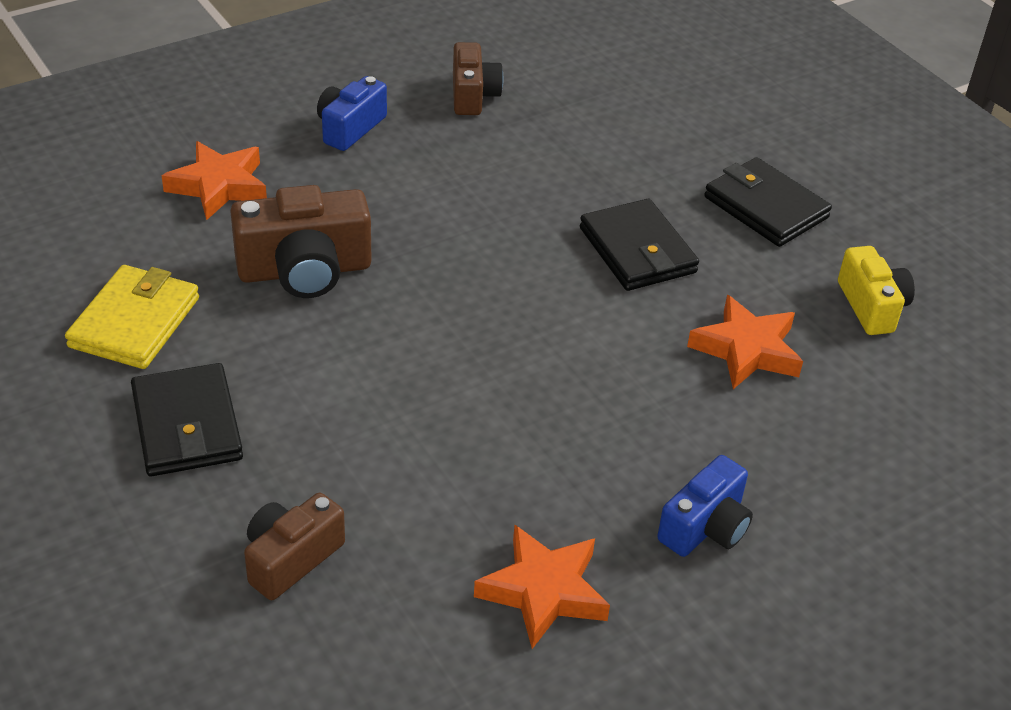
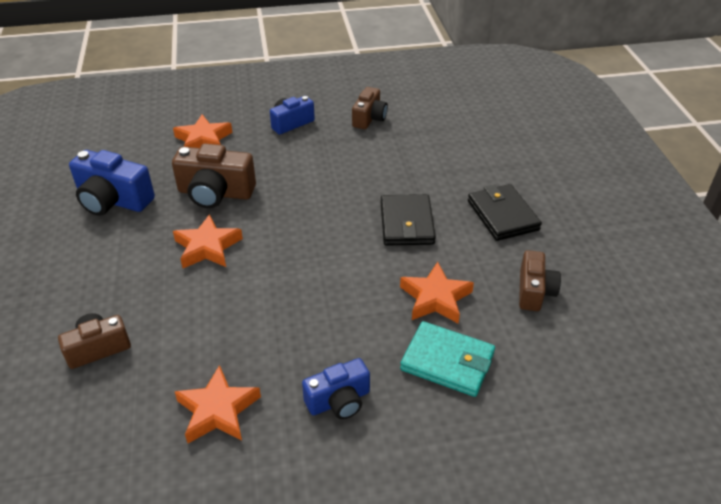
camera: 25 degrees right, 0 degrees up
yellow wallet [65,265,199,369] -> blue camera [69,150,155,216]
black wallet [131,363,243,476] -> none
yellow camera [838,246,915,335] -> brown camera [519,250,561,311]
none -> orange star [173,214,243,268]
none -> turquoise wallet [400,321,495,397]

